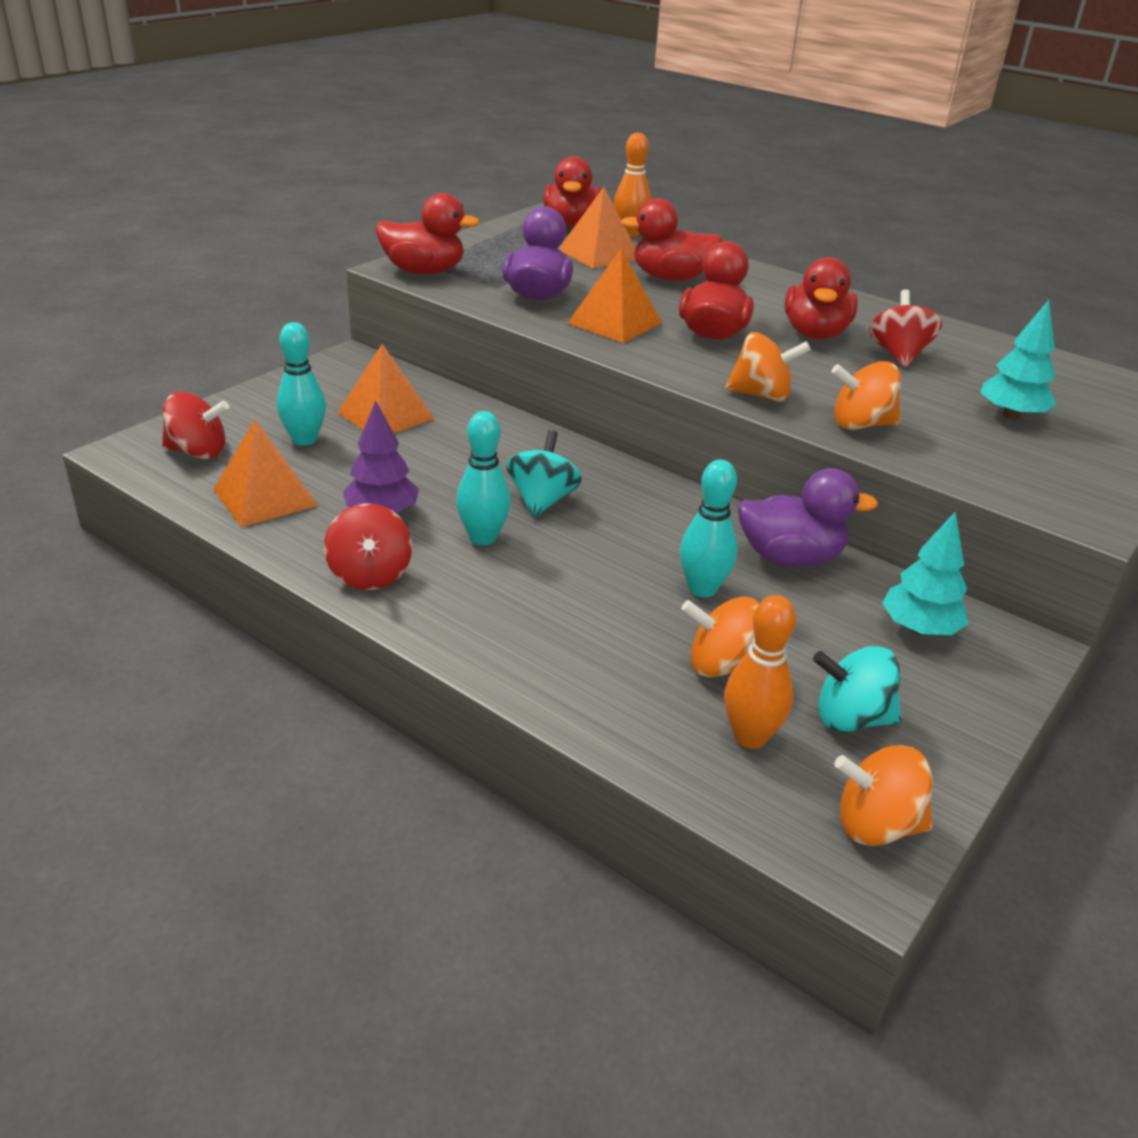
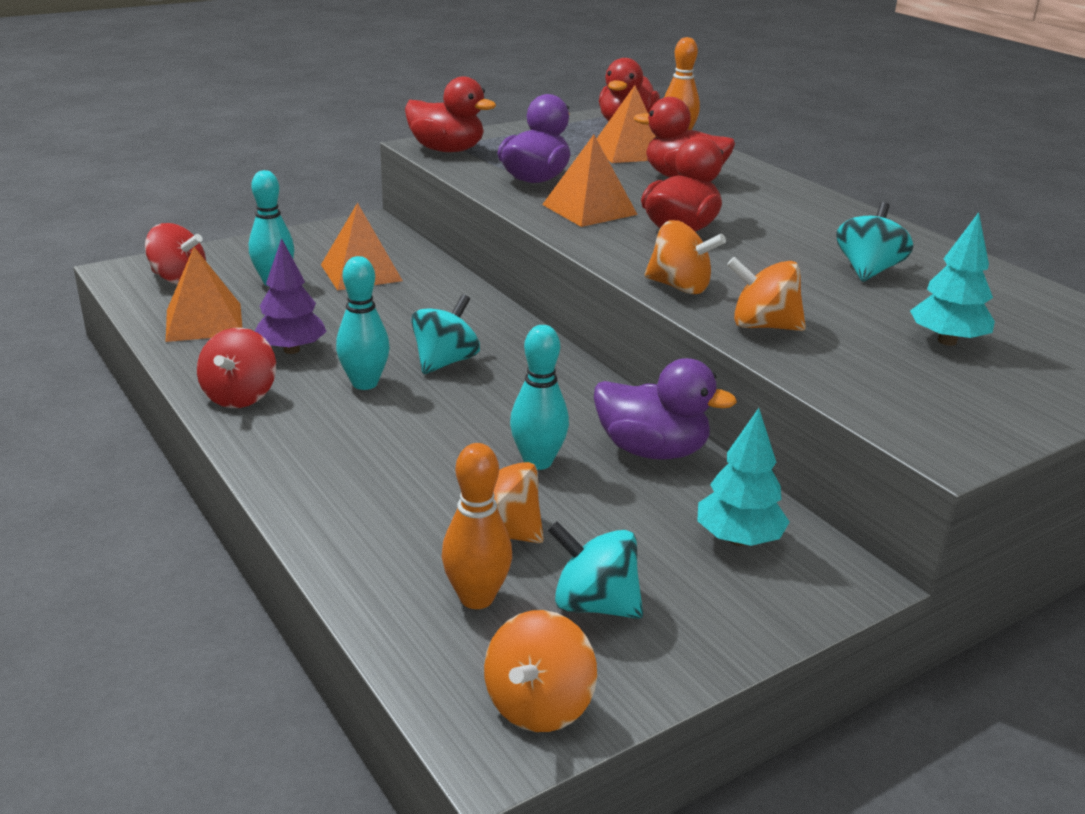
camera: 20 degrees right, 5 degrees down
red duck [784,257,858,340] -> none
orange spinning top [834,745,933,846] -> orange spinning top turned 90 degrees counterclockwise [484,610,597,732]
red spinning top [869,290,942,367] -> turquoise spinning top [836,202,913,282]

